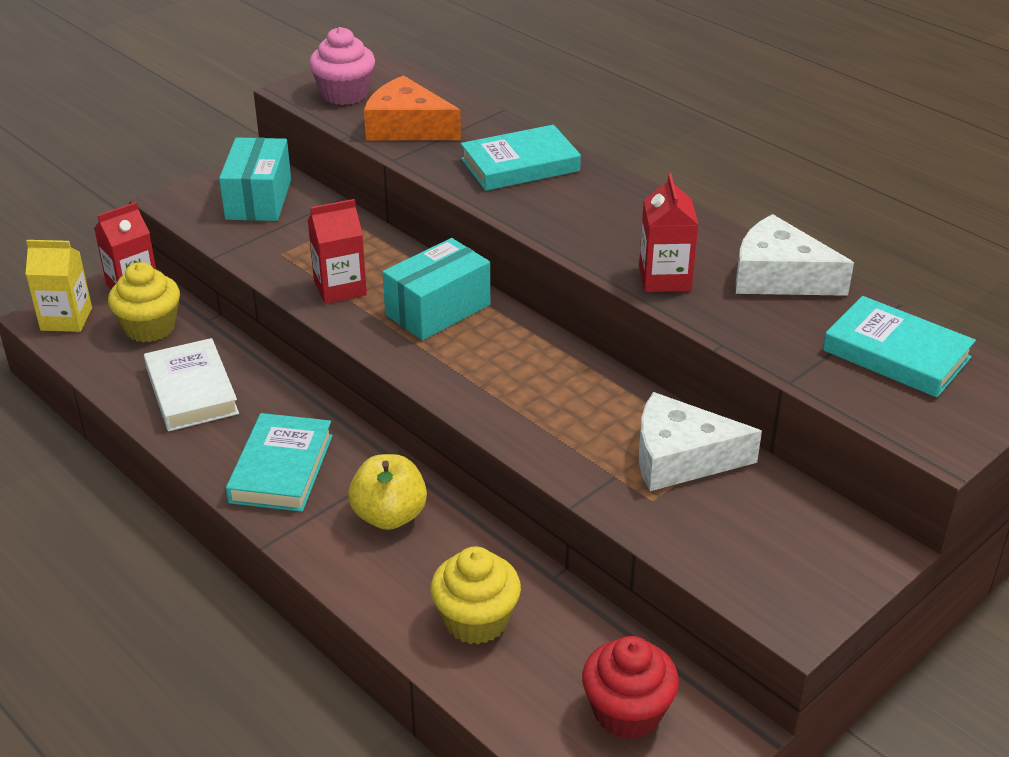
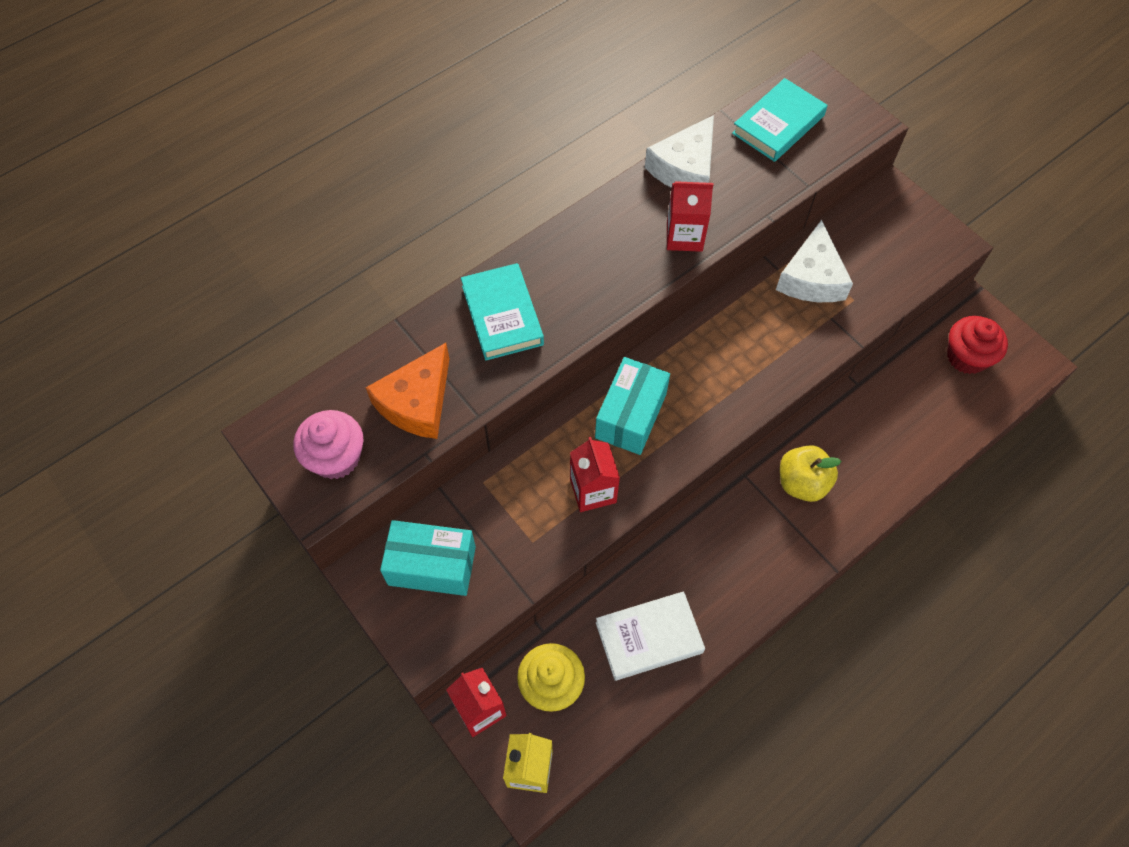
camera: 85 degrees left, 25 degrees up
turquoise book [226,413,333,512] -> none
turquoise box [383,238,490,340] -> turquoise box turned 60 degrees clockwise [595,357,670,455]
yellow cupcake [431,546,521,644] -> none

